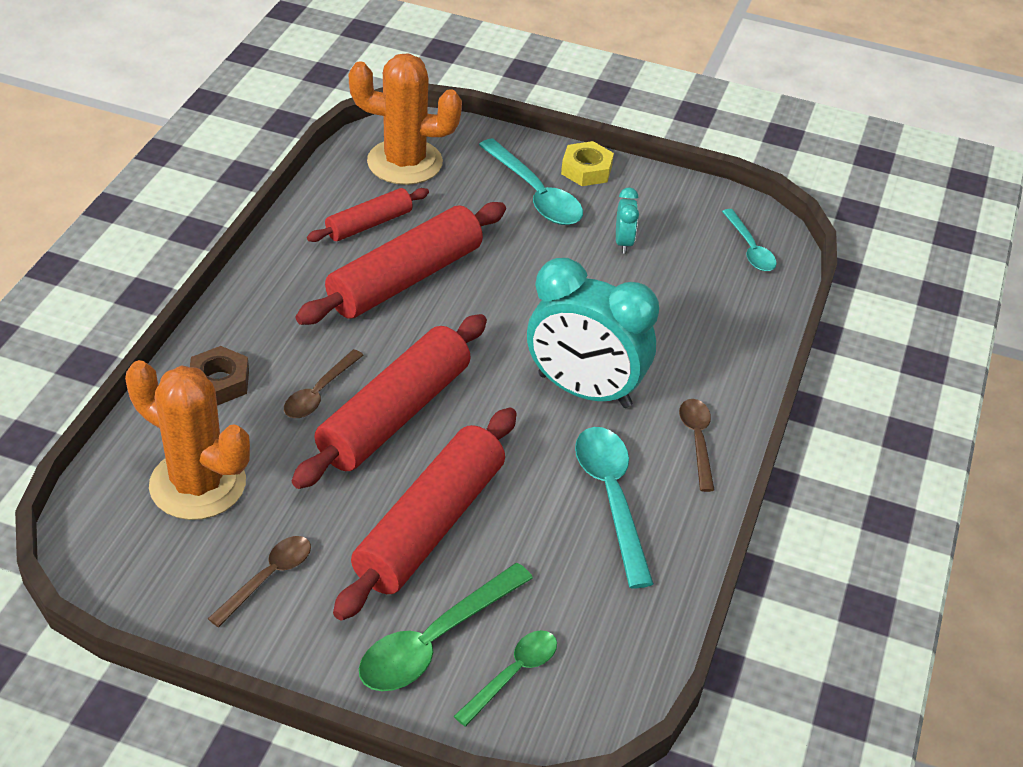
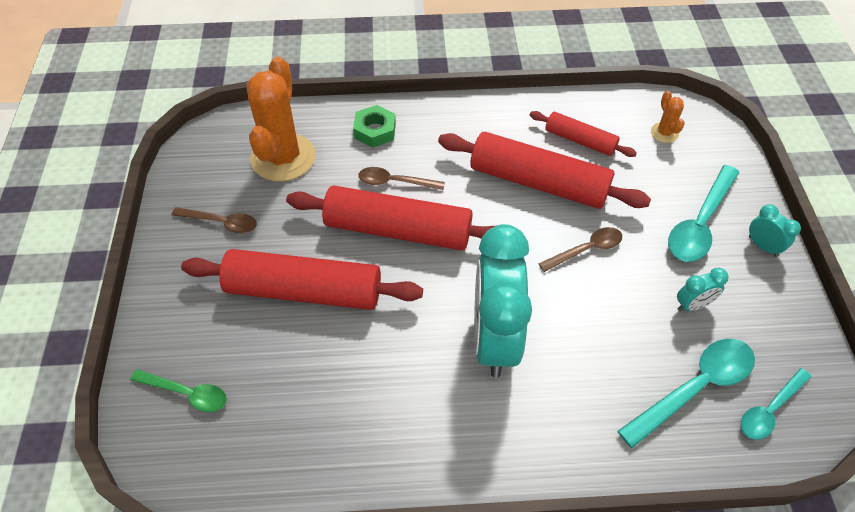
camera: 70 degrees right, 10 degrees up
brown nut [190,346,249,406] -> green nut [353,105,396,148]
orange cactus [349,53,462,185] -> orange cactus [651,91,685,143], size x0.44
green spoon [359,563,533,691] -> none
yellow nut [561,141,614,186] -> turquoise clock [749,204,801,257]
turquoise spoon [575,427,654,588] -> turquoise spoon moved to [617,339,755,448]
brown spoon [679,399,714,492] -> brown spoon moved to [538,227,622,272]

